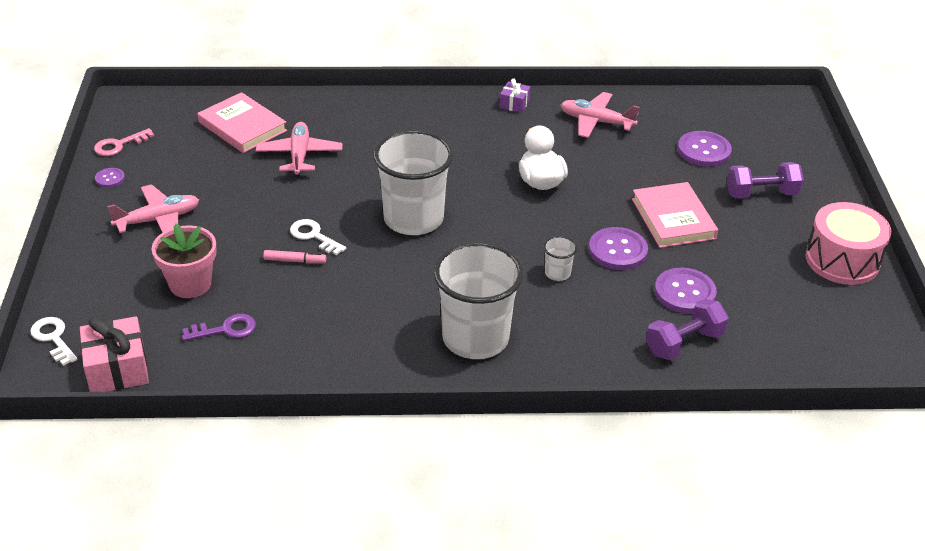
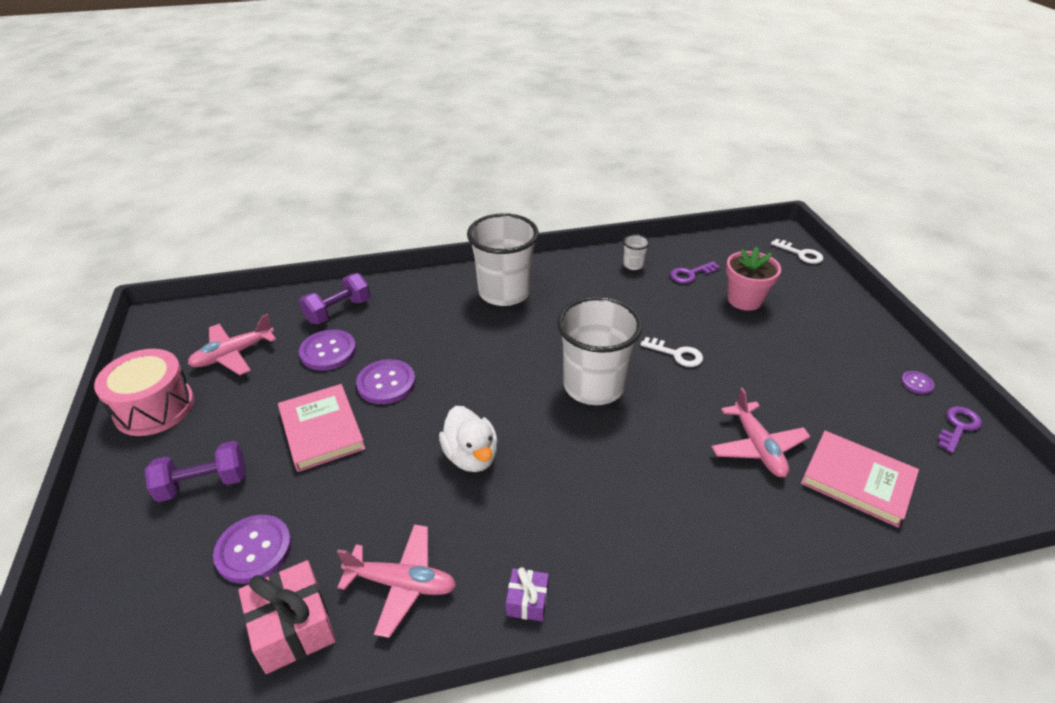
camera: 170 degrees right, 0 degrees up
pink gift [80,316,149,392] -> pink gift moved to [239,560,336,674]
pink key [94,128,154,156] -> purple key [938,406,982,453]
pink plane [107,184,199,233] -> pink plane moved to [188,314,276,375]
pink marker [263,250,326,263] -> none
white cup [543,236,577,281] -> white cup moved to [623,234,650,270]

